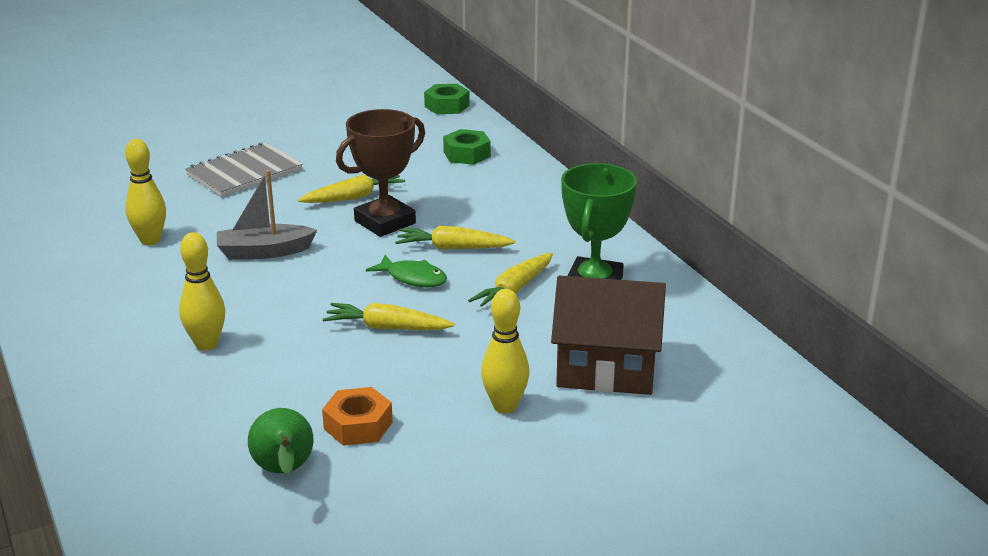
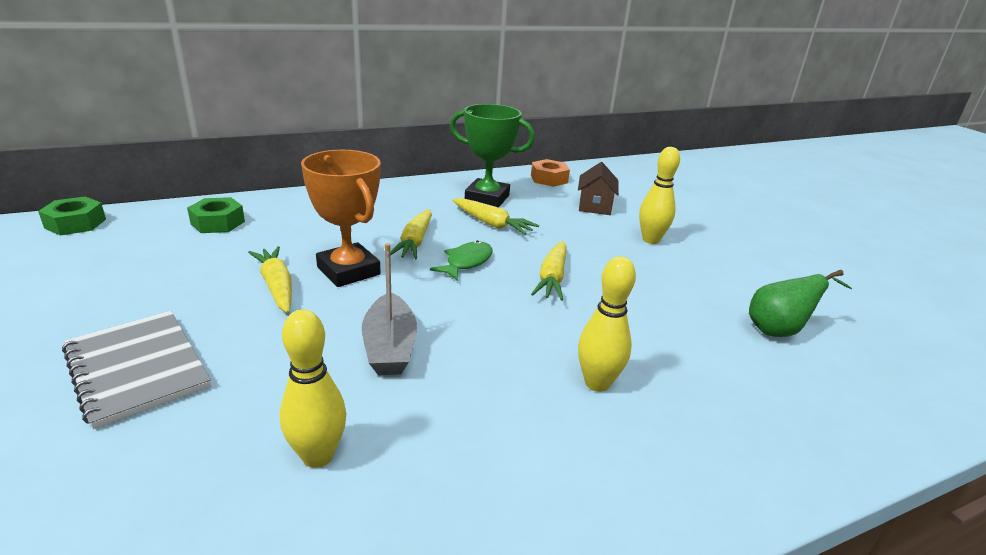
camera: 90 degrees left, 0 degrees up
orange nut [322,387,393,446] -> orange nut moved to [531,159,570,187]
brown trophy [336,109,425,237] -> orange trophy [301,150,381,287]
brown house [551,276,666,395] -> brown house [578,162,619,215], size x0.58

